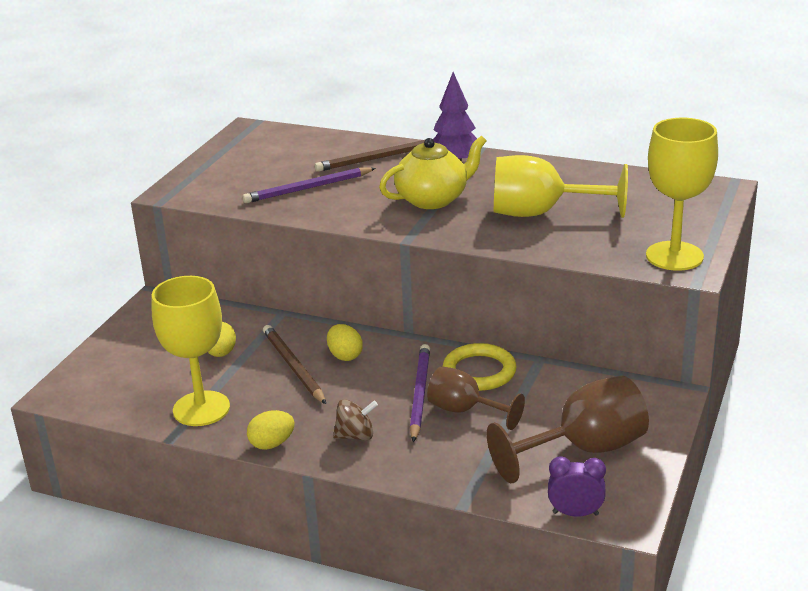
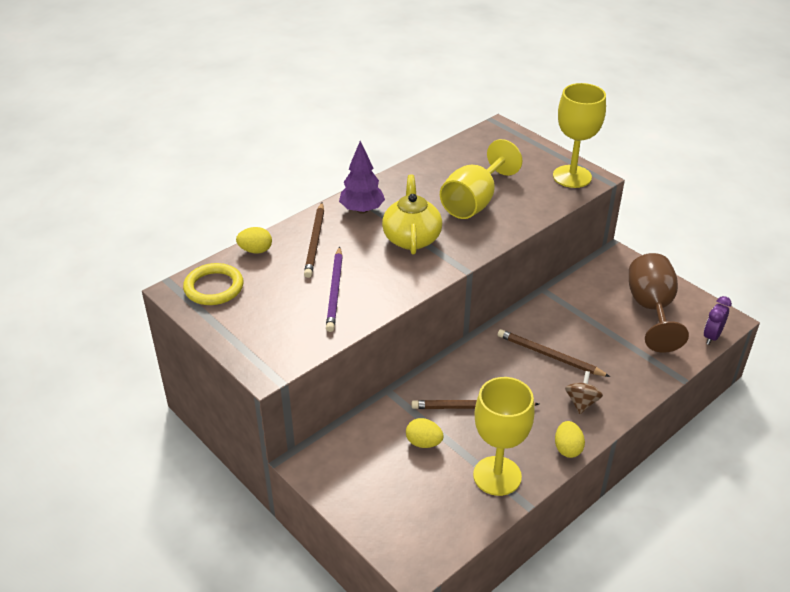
camera: 65 degrees left, 10 degrees up
yellow egg [327,324,363,361] -> yellow egg moved to [236,227,272,253]
purple pencil [410,344,430,442] -> brown pencil [498,329,610,377]
brown goblet [427,366,525,430] -> none
yellow ring [443,343,516,391] -> yellow ring moved to [183,263,243,305]

